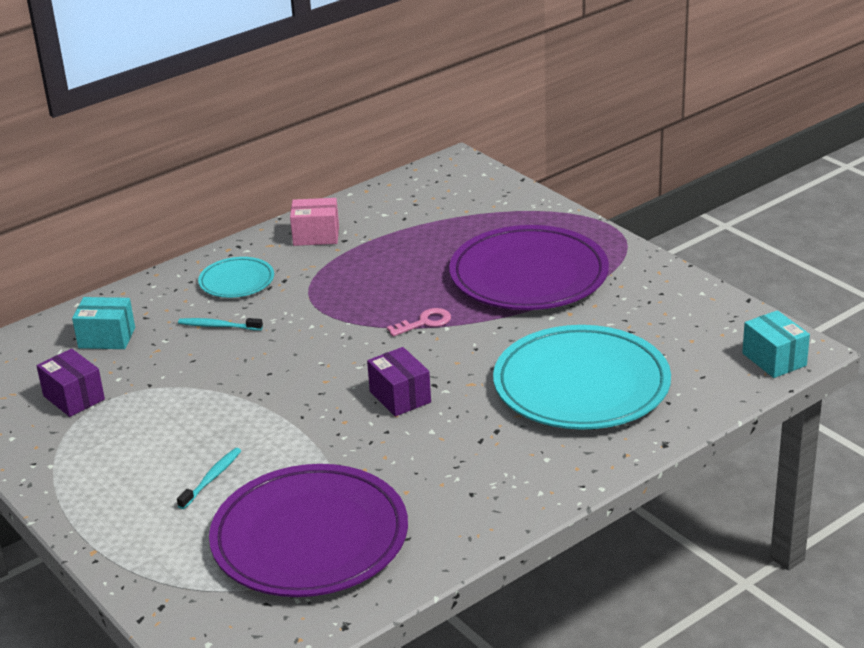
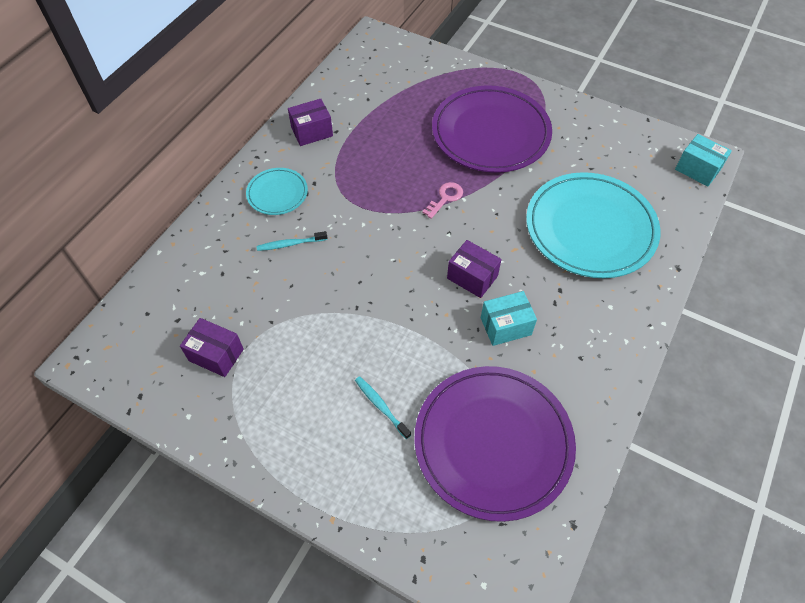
camera: 25 degrees left, 25 degrees up
turquoise box [72,297,135,349] -> turquoise box moved to [481,291,537,346]
turquoise toothbrush [177,448,241,509] -> turquoise toothbrush turned 45 degrees counterclockwise [355,376,411,439]
pink box [290,198,339,246] -> purple box [288,99,333,146]

